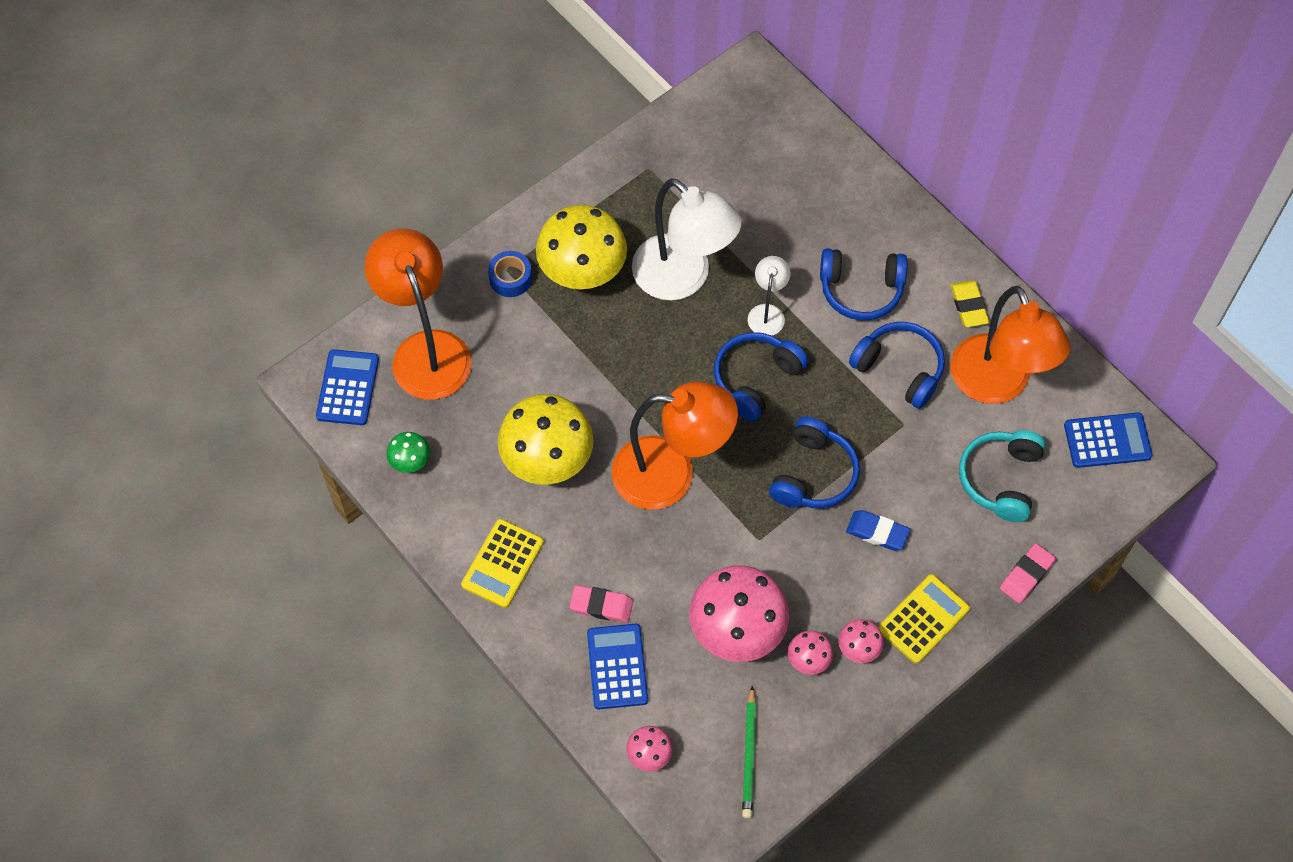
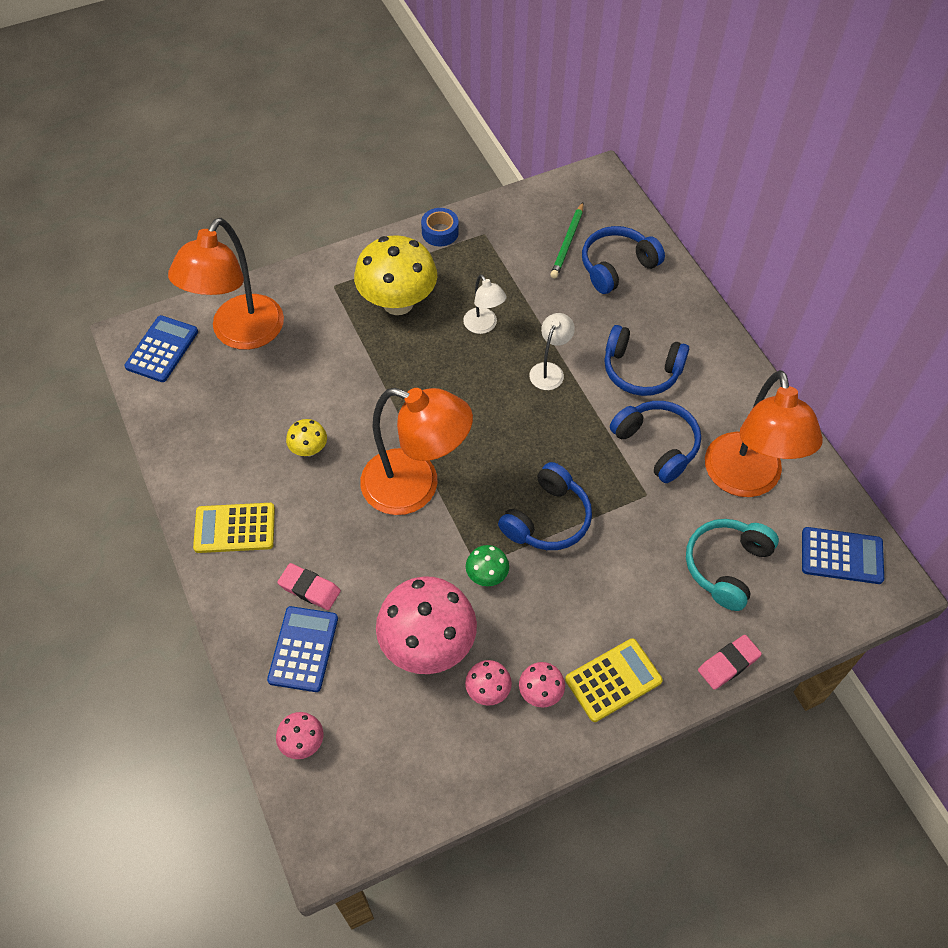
camera: 15 degrees right, 5 degrees down
orange lamp [365,229,472,400] -> orange lamp turned 150 degrees counterclockwise [168,218,284,350]
green mushroom [387,432,430,473] -> green mushroom moved to [466,545,509,586]
yellow calculator [461,519,544,608] -> yellow calculator turned 45 degrees clockwise [193,503,275,553]
blue tape [488,251,532,297] -> blue tape moved to [421,208,459,246]
yellow mushroom [498,394,594,485] -> yellow mushroom [286,419,327,456], size x0.46
white lamp [632,178,742,300] -> white lamp [463,274,507,334], size x0.47
blue headphones [714,332,808,422] -> blue headphones moved to [582,226,665,294]
green pencil [742,685,756,818] -> green pencil moved to [550,202,583,278]
blue eraser [846,510,910,551] -> none
yellow eraser [950,280,989,327] -> none

